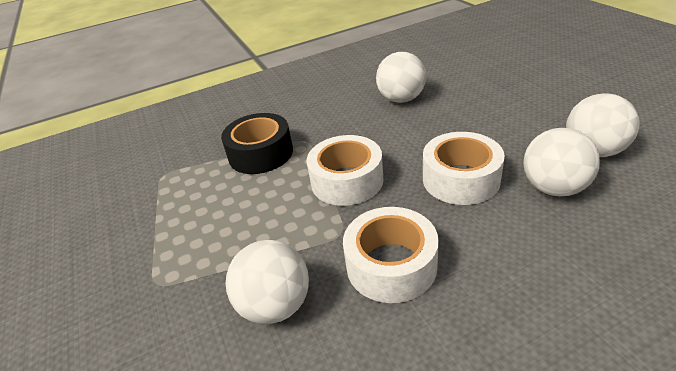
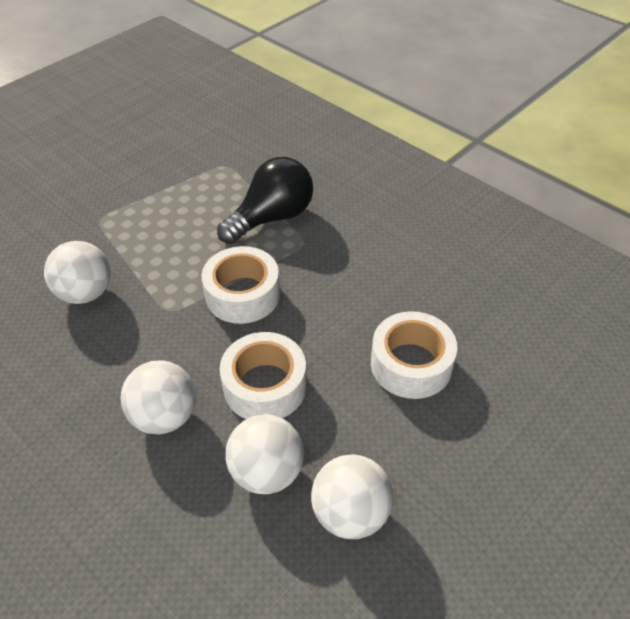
camera: 65 degrees right, 10 degrees up
black tape [221,113,293,174] -> black light bulb [217,157,313,244]
white tape [343,207,439,303] -> white tape moved to [371,311,457,399]
white ball [376,52,426,103] -> white ball moved to [120,360,196,435]

